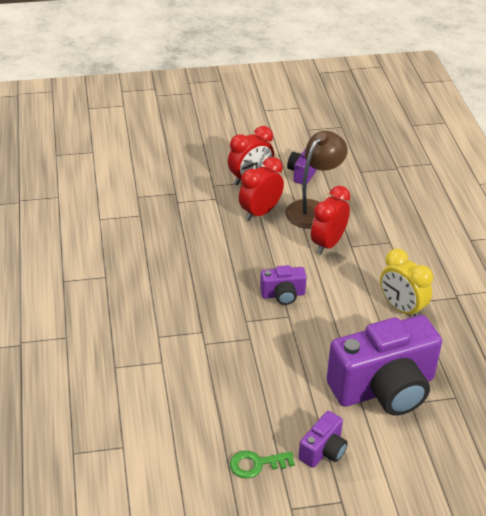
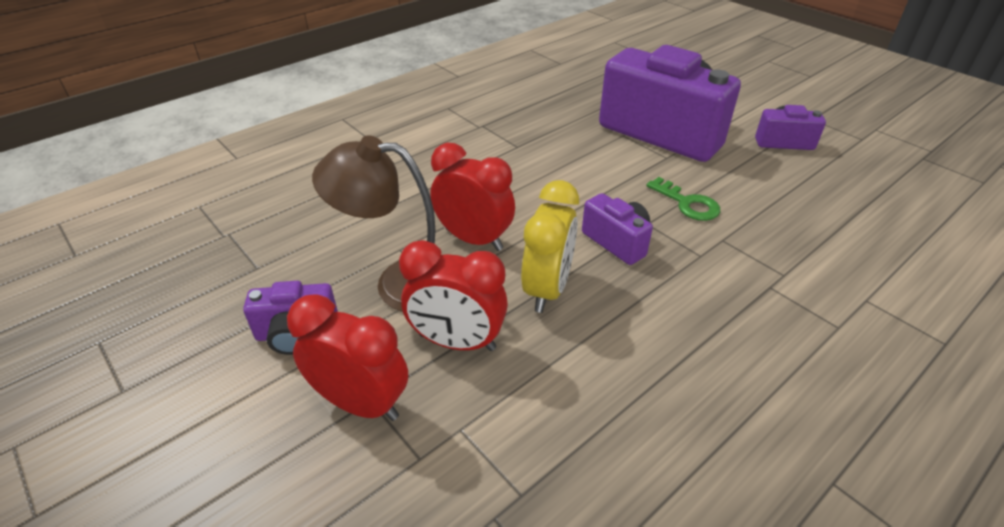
camera: 120 degrees left, 0 degrees up
green key [230,451,295,479] -> green key moved to [646,177,720,221]
red clock [311,186,350,255] -> red clock turned 150 degrees counterclockwise [430,143,515,251]
yellow clock [380,249,433,316] -> yellow clock moved to [521,180,579,313]

